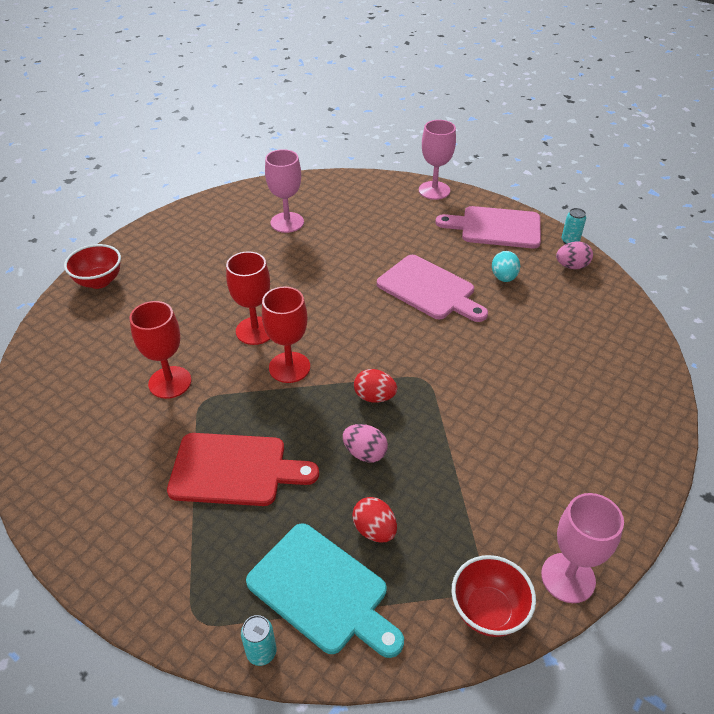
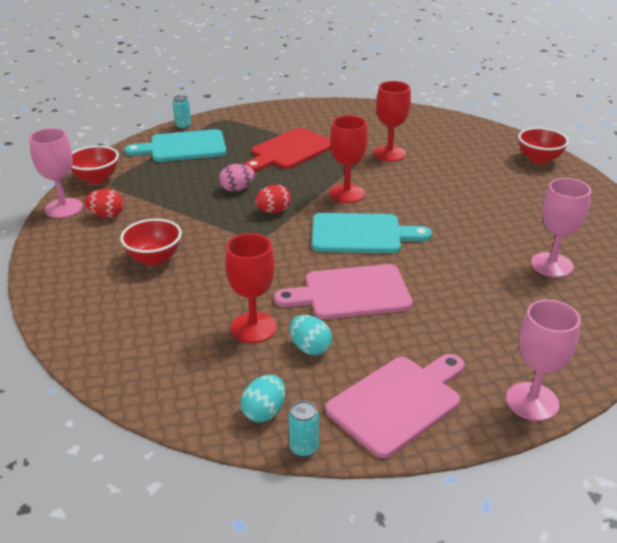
camera: 130 degrees right, 10 degrees down
red goblet [226,251,270,345] -> red goblet moved to [225,233,277,343]
red egg [352,497,397,543] -> red egg moved to [85,189,124,218]
pink egg [556,241,593,269] -> turquoise egg [241,375,285,422]
none -> red bowl [120,219,182,266]
none -> turquoise cutting board [312,213,432,253]

